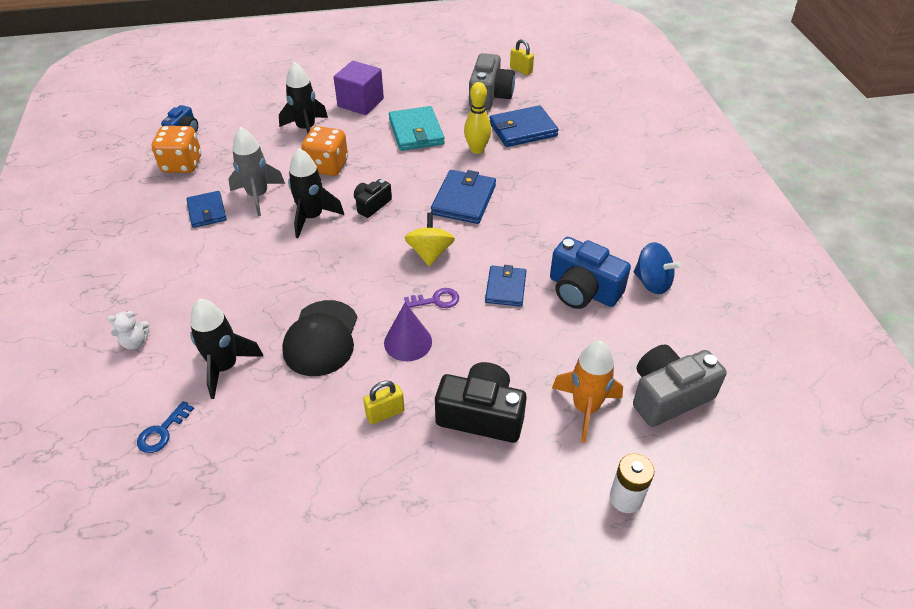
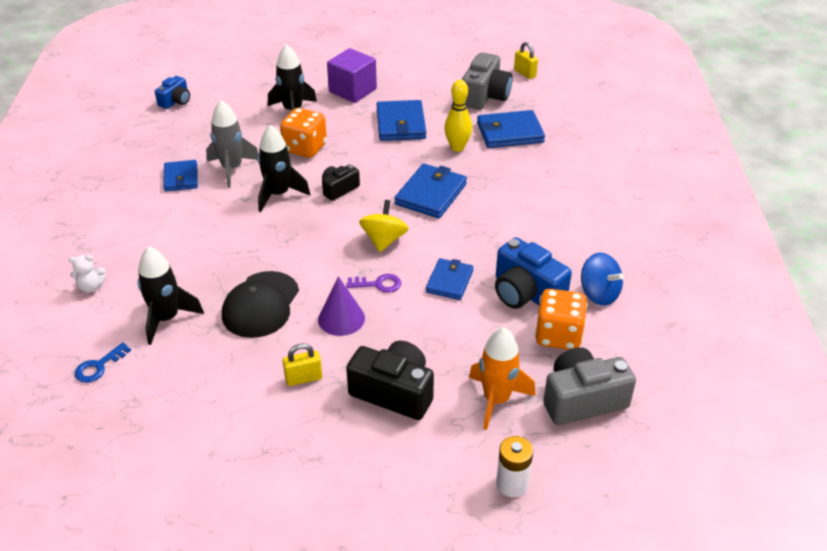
camera: 10 degrees right, 5 degrees down
orange dice [152,126,201,173] -> orange dice moved to [535,289,587,350]
turquoise wallet [389,106,445,151] -> blue wallet [377,100,426,141]

